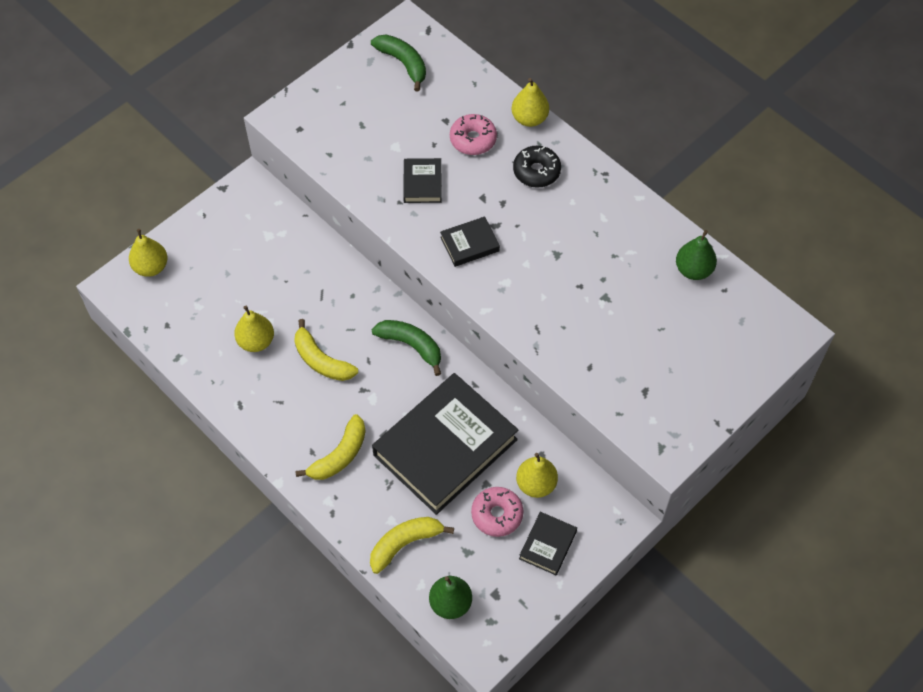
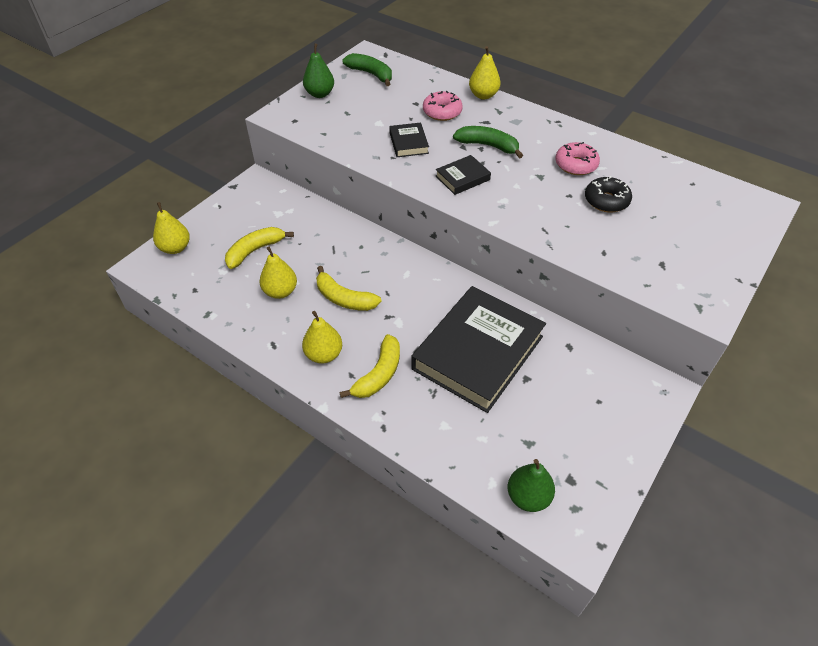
camera: 10 degrees left, 10 degrees down
yellow banana [370,517,454,574] -> yellow banana moved to [225,227,294,269]
green banana [372,320,441,376] -> green banana moved to [453,126,523,158]
pink donut [471,487,523,537] -> pink donut moved to [555,142,600,175]
black donut [513,146,561,188] -> black donut moved to [585,176,632,212]
yellow pear [516,453,558,498] -> yellow pear moved to [302,311,342,364]
black book [519,512,577,575] -> none
green pear [676,230,717,280] -> green pear moved to [303,44,334,98]

